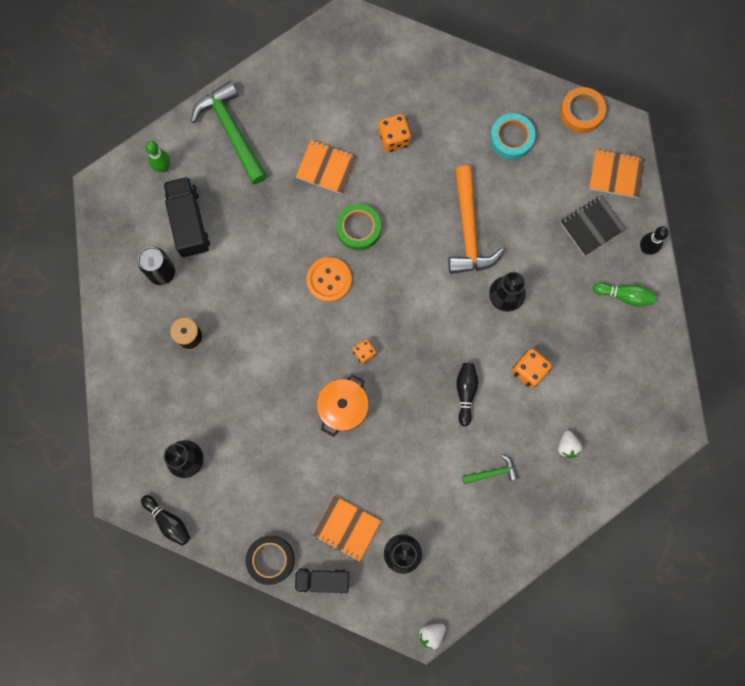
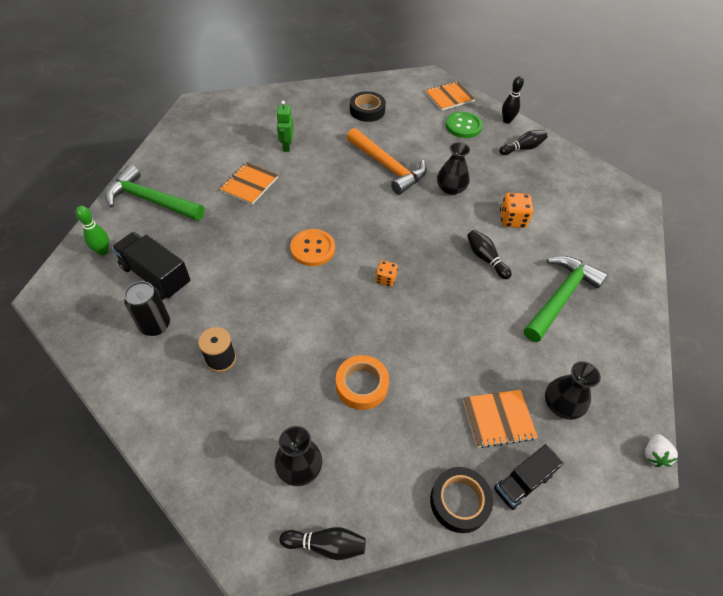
camera: 40 degrees left, 25 degrees down
orange notebook [296,140,357,194] -> orange notebook turned 45 degrees counterclockwise [220,162,278,205]
orange pot [317,374,369,437] -> none
green tape [336,204,381,251] -> none
orange dice [378,114,411,152] -> green robot [276,101,294,152]
green hammer [462,455,518,484] -> green hammer [524,256,608,342], size x2.13
turquoise tape [490,113,535,160] -> black tape [350,91,386,122]
white strawberry [558,431,582,458] -> none
orange tape [560,87,606,133] -> orange tape moved to [336,355,389,410]
black notebook [560,195,626,256] -> green button [446,112,483,138]
green bowling pin [593,282,657,307] -> black bowling pin [499,130,547,155]

